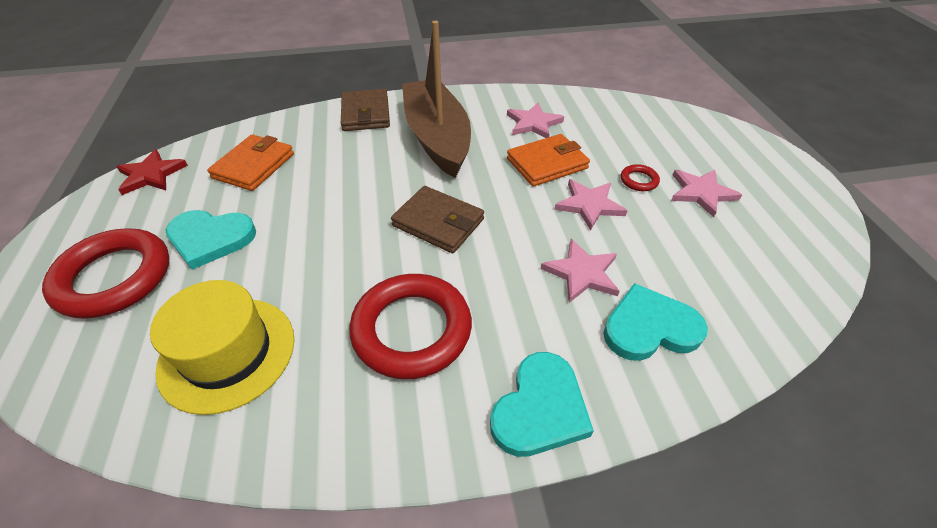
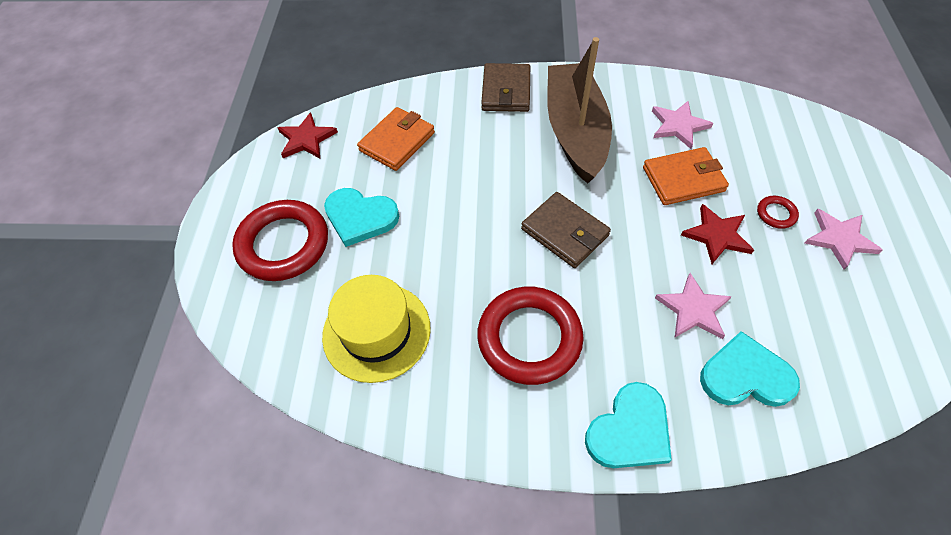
camera: 15 degrees right, 10 degrees up
pink star [554,179,627,231] -> red star [681,204,754,264]

